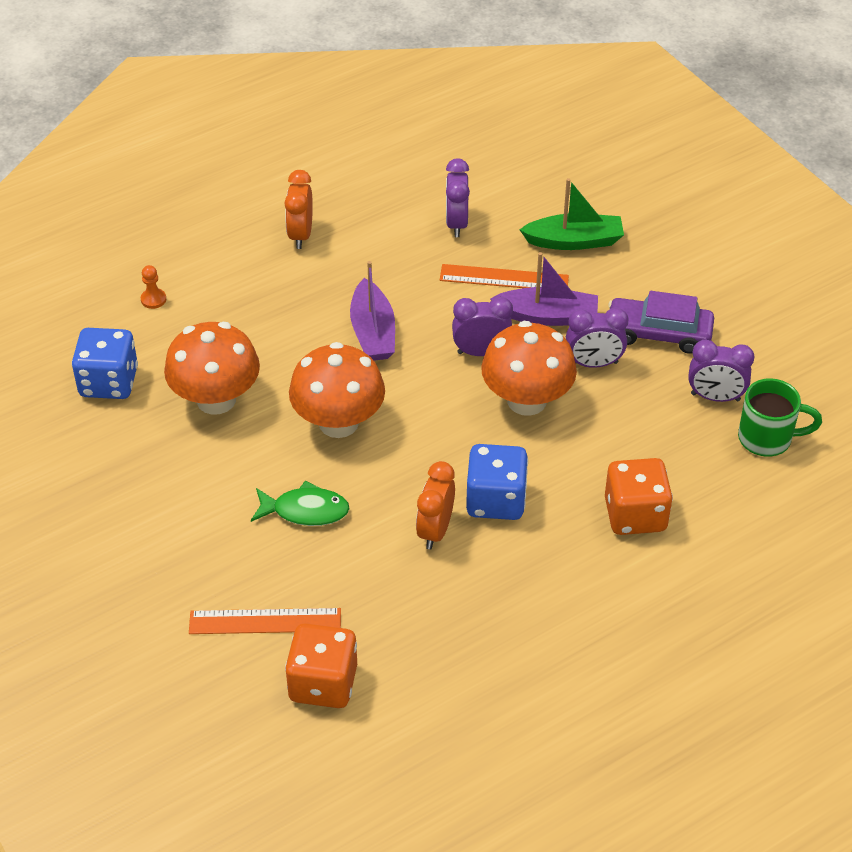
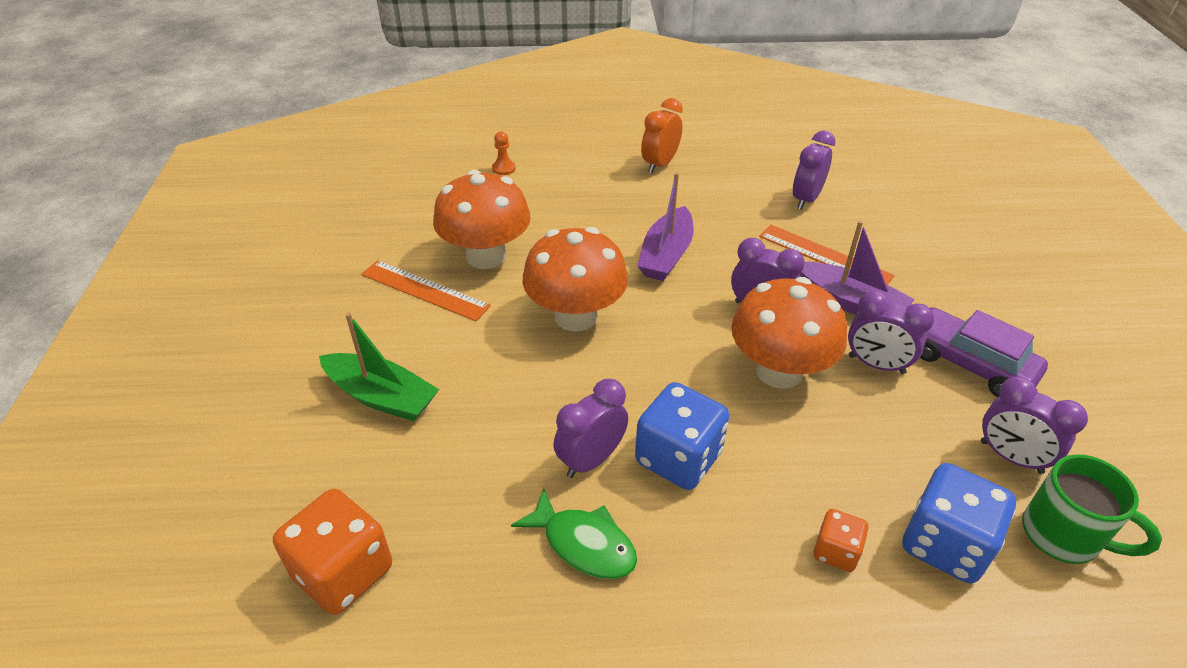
camera: 30 degrees right, 5 degrees down
blue dice [72,328,138,399] -> blue dice moved to [902,463,1016,584]
orange ruler [189,608,341,634] -> orange ruler moved to [361,260,491,321]
green fish [251,481,350,526] -> green fish moved to [511,488,637,579]
orange clock [416,461,455,549] -> purple clock [553,379,628,478]
green boat [519,178,624,250] -> green boat moved to [319,312,439,421]
orange dice [605,458,673,535] -> orange dice [814,509,869,572], size x0.54

